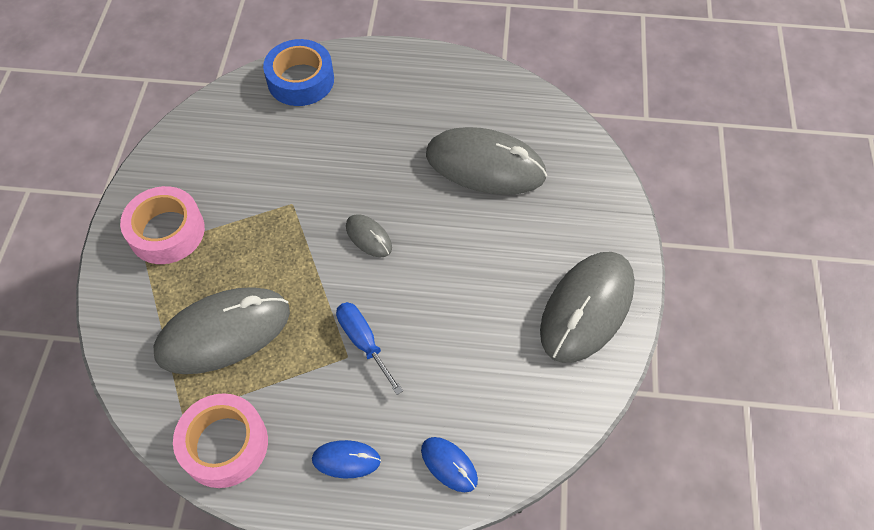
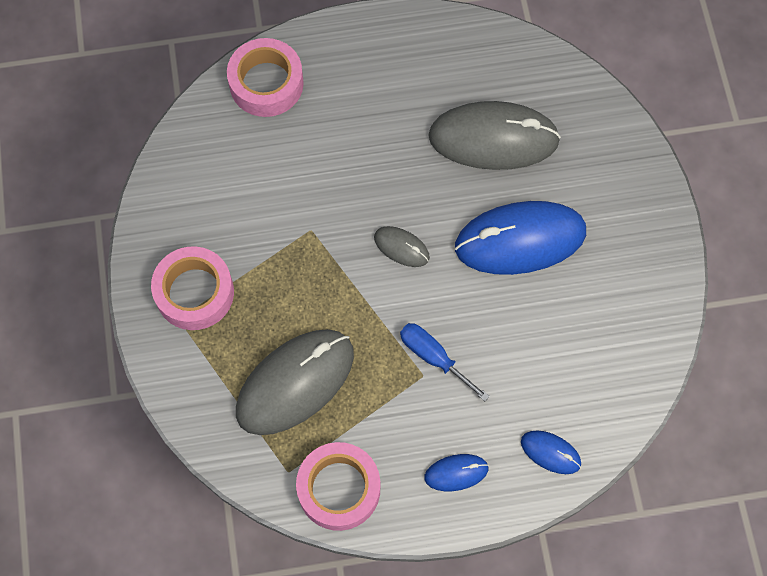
camera: 15 degrees left, 10 degrees up
blue tape [263,39,334,106] -> pink tape [227,38,304,117]
grey mouse [540,252,635,363] -> none
none -> blue mouse [455,201,586,275]

